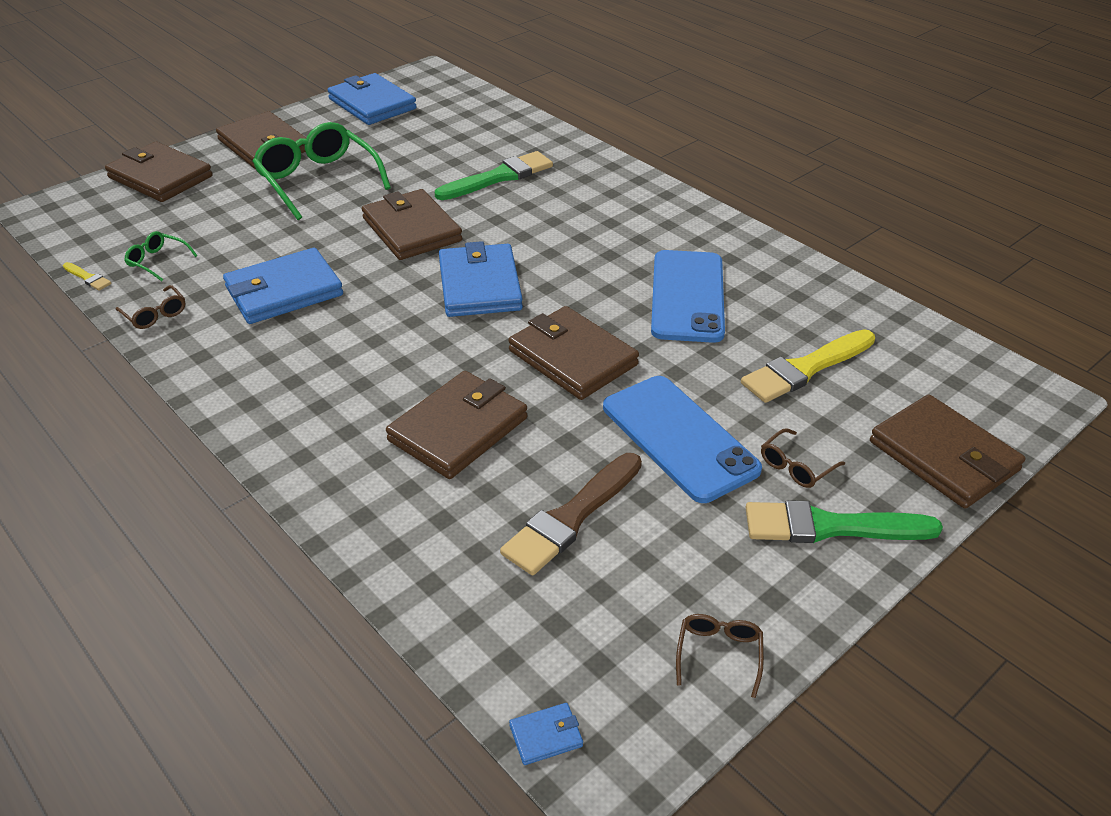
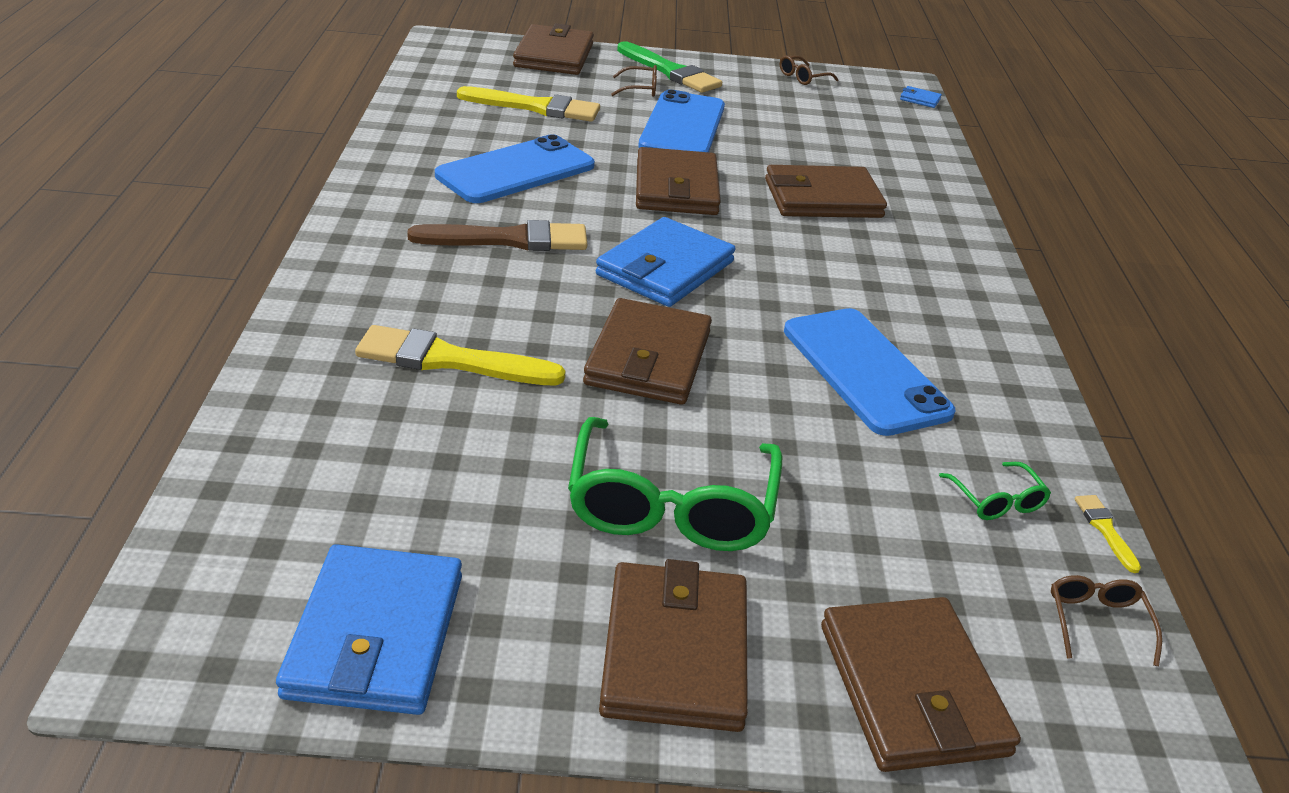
camera: 140 degrees left, 5 degrees down
brown glasses [116,285,186,329] -> brown glasses moved to [1051,575,1162,666]
blue wallet [223,248,343,324] -> blue phone [784,308,955,436]
green brush [435,151,553,200] -> yellow brush [355,325,565,385]
brown brush [500,453,642,575] -> brown brush moved to [407,220,587,251]

